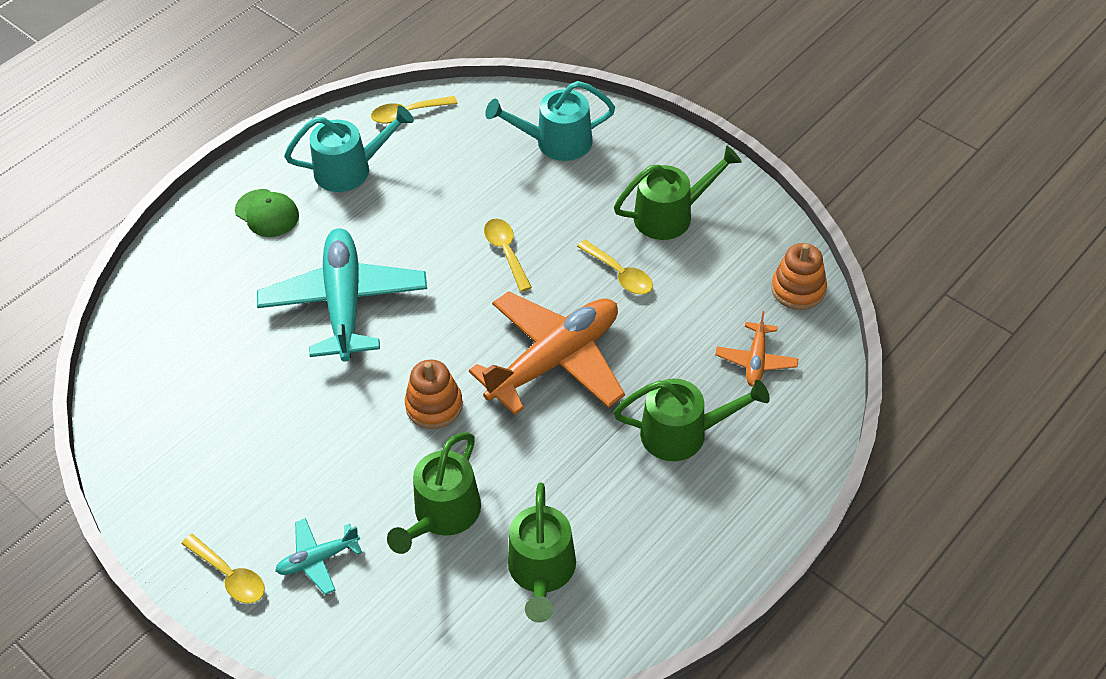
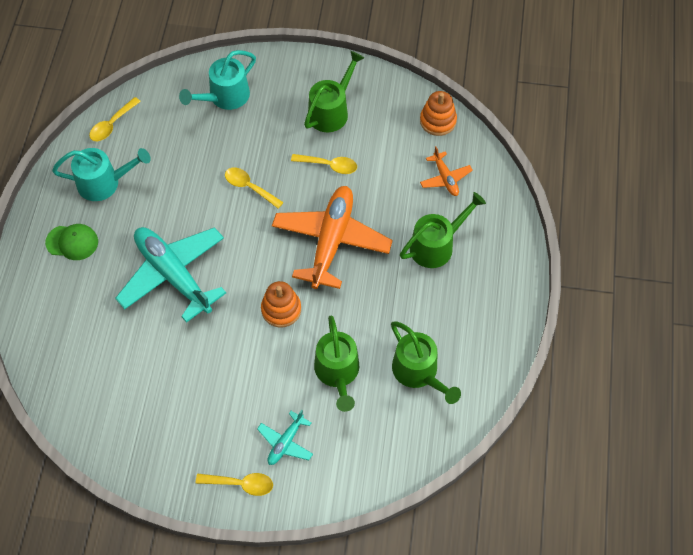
camera: 35 degrees left, 10 degrees up
turquoise watering can [284,105,414,192] -> turquoise watering can turned 45 degrees clockwise [52,148,151,201]

